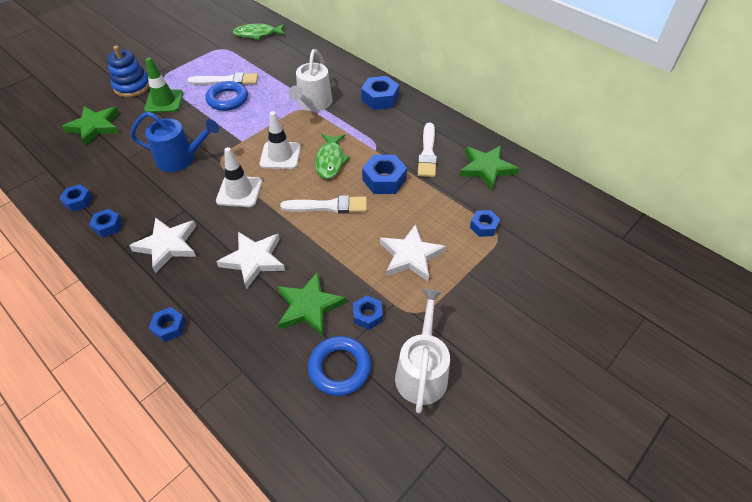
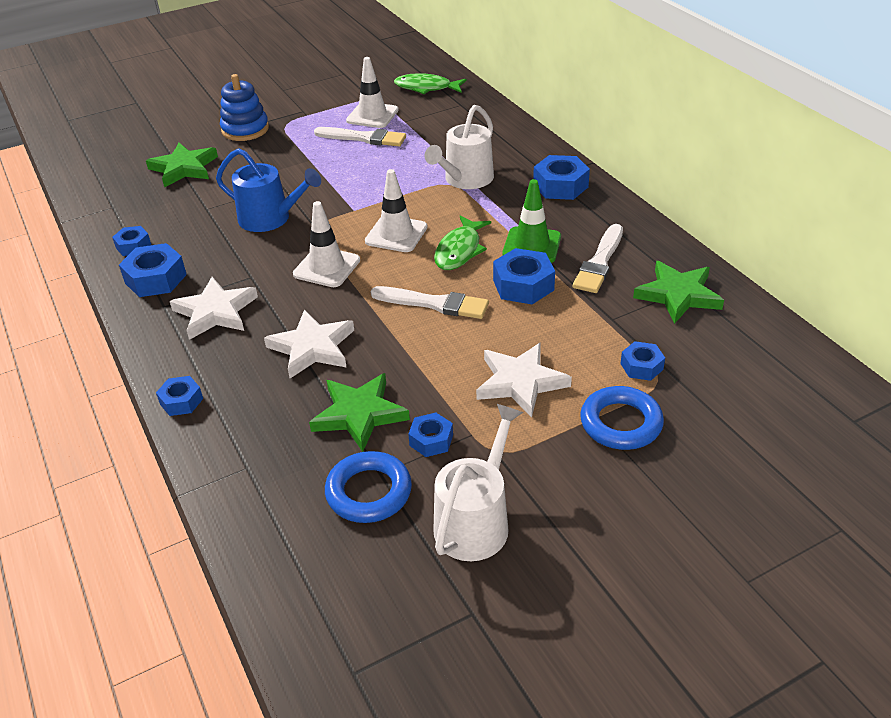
camera: 20 degrees right, 10 degrees down
blue nut [89,209,123,238] -> blue nut [119,243,187,297], size x1.65
green traffic cone [144,58,183,113] -> green traffic cone moved to [502,179,561,263]
blue ring [205,81,248,111] -> blue ring moved to [580,386,664,450]
none -> white traffic cone [346,57,398,128]

